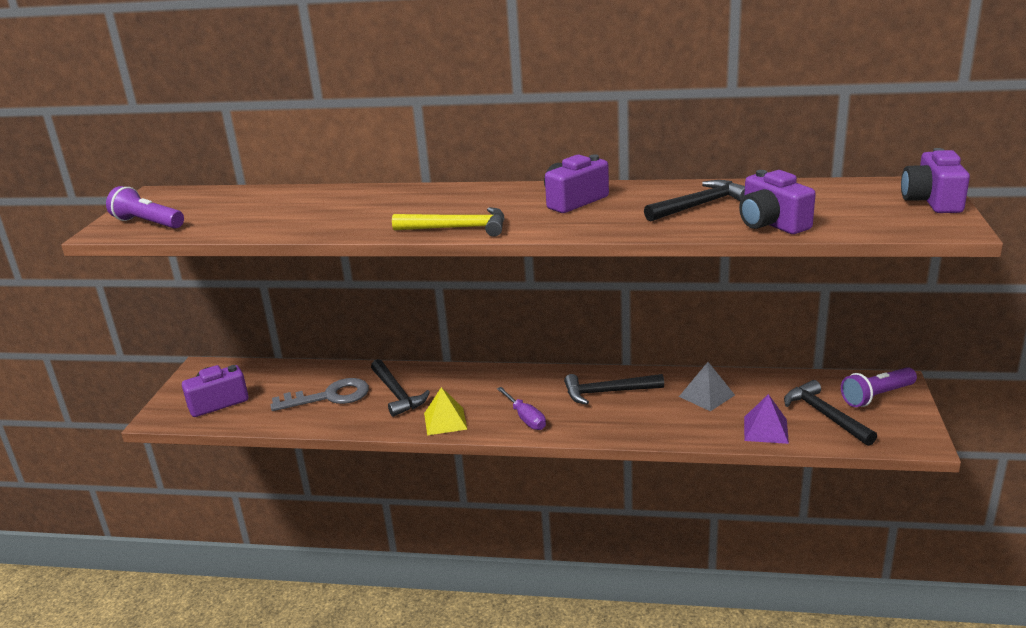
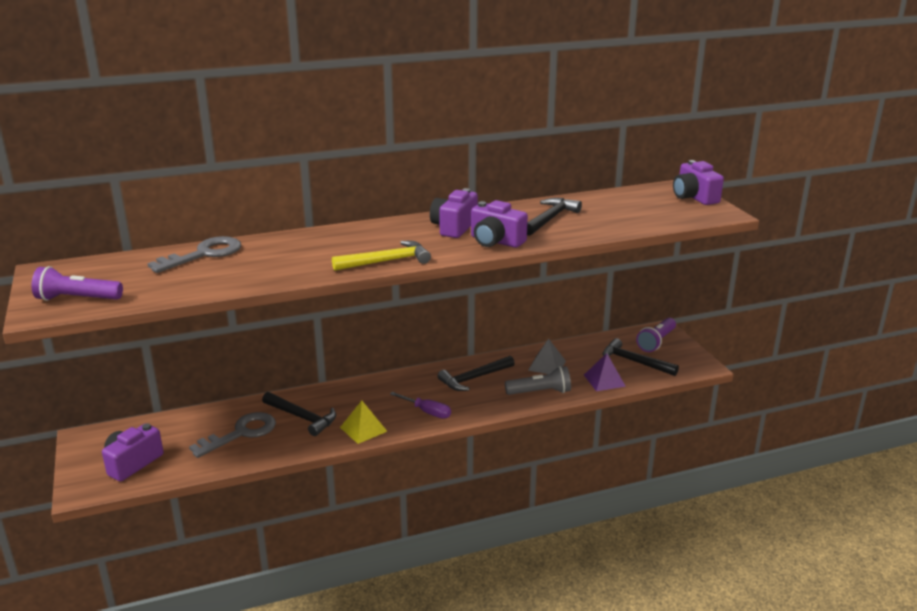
camera: 30 degrees left, 0 degrees up
purple camera [739,170,816,234] -> purple camera moved to [471,200,528,248]
none -> grey key [147,236,241,273]
none -> grey flashlight [505,366,571,395]

